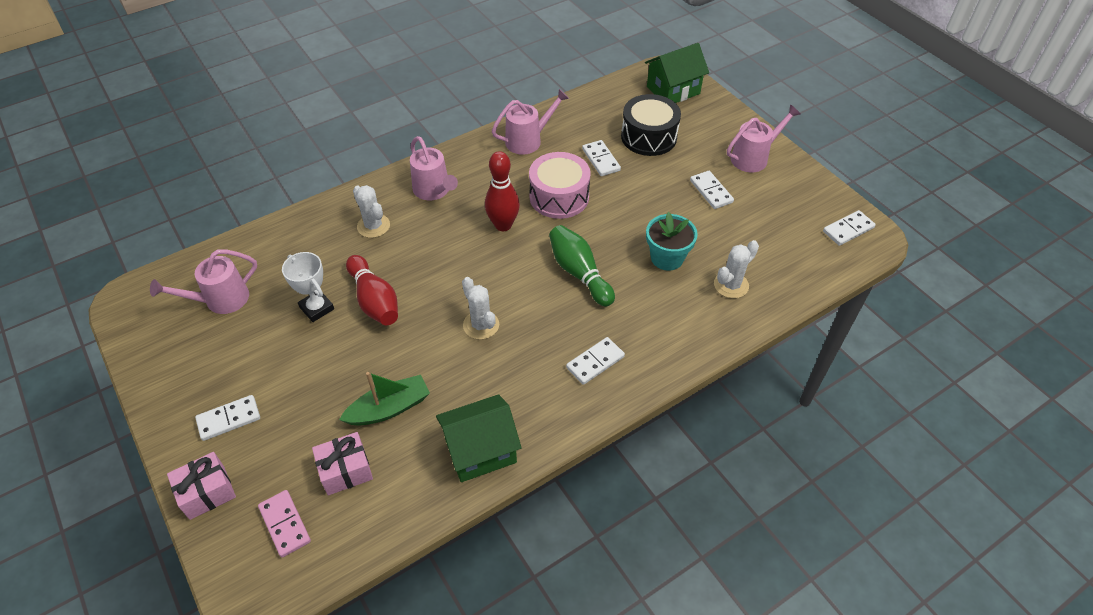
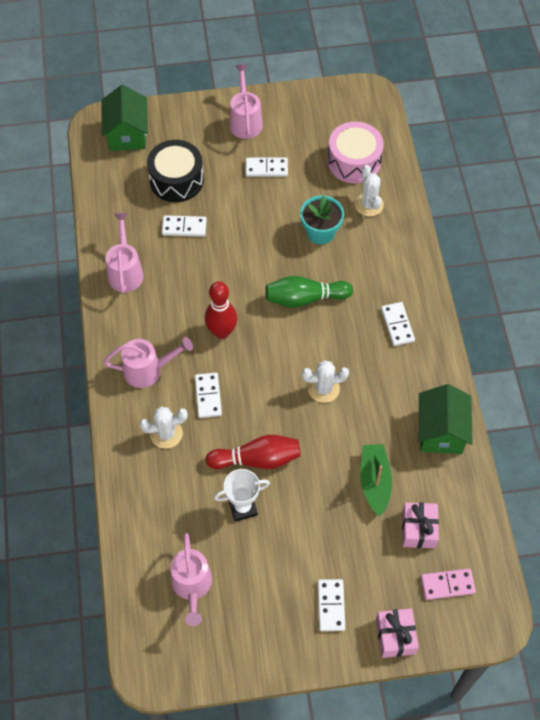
camera: 65 degrees left, 10 degrees up
pink drum [529,152,590,219] -> pink drum moved to [328,121,384,184]
white domino [823,210,876,246] -> white domino moved to [195,373,222,418]

